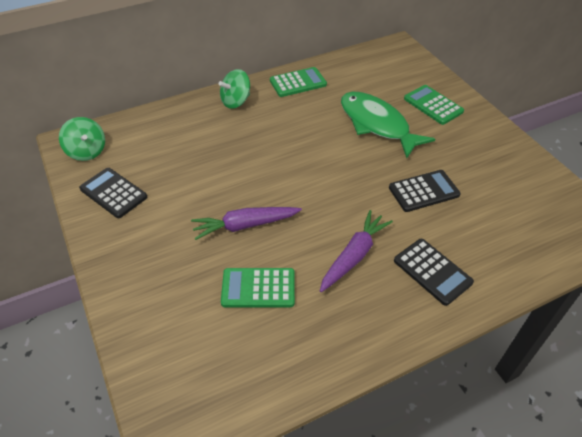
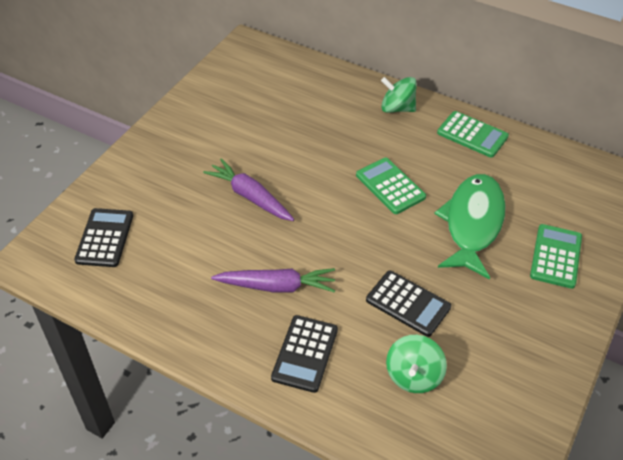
camera: 55 degrees right, 0 degrees up
green spinning top [59,117,105,161] -> green spinning top moved to [386,335,447,393]
black calculator [79,168,147,218] -> black calculator moved to [74,208,133,267]
green calculator [221,268,295,307] -> green calculator moved to [356,158,426,214]

